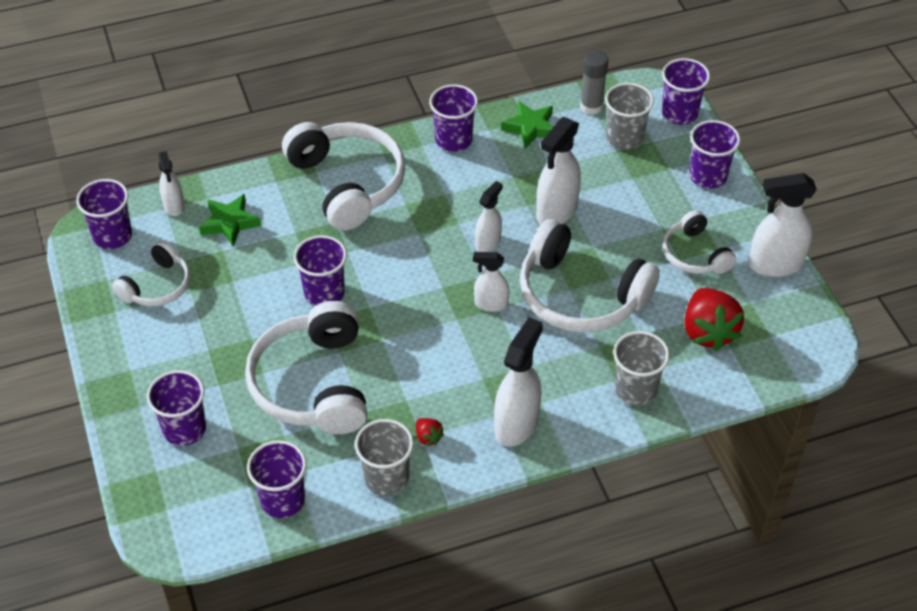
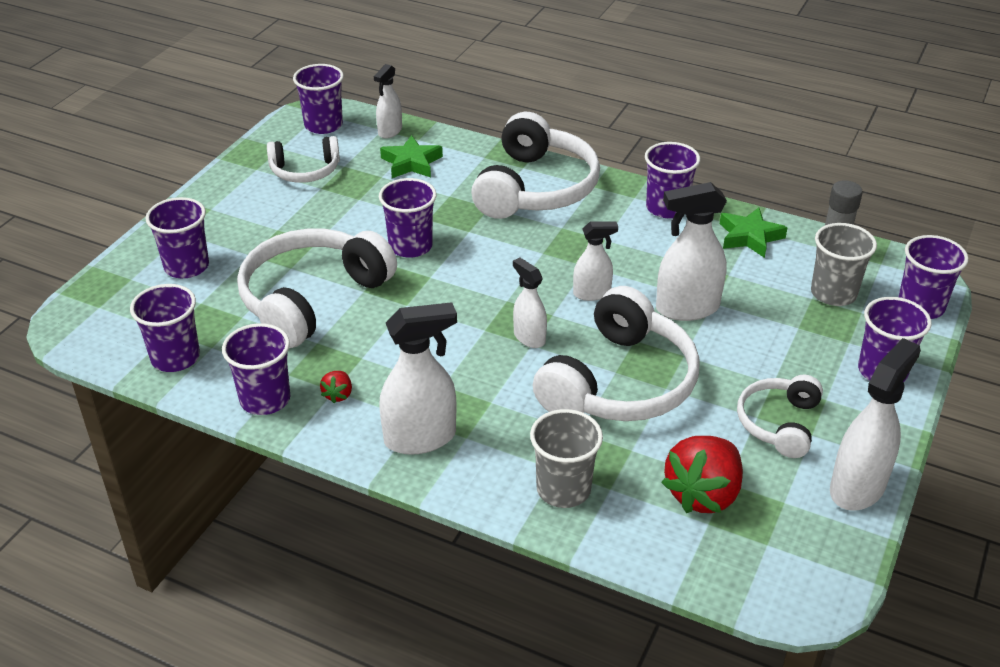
camera: 45 degrees right, 10 degrees down
grey cup [355,419,414,496] -> purple cup [222,323,291,415]
white headphones [520,219,660,333] -> white headphones turned 135 degrees counterclockwise [533,286,700,421]
white spray bottle [749,173,817,277] -> white spray bottle turned 90 degrees clockwise [830,338,921,511]

